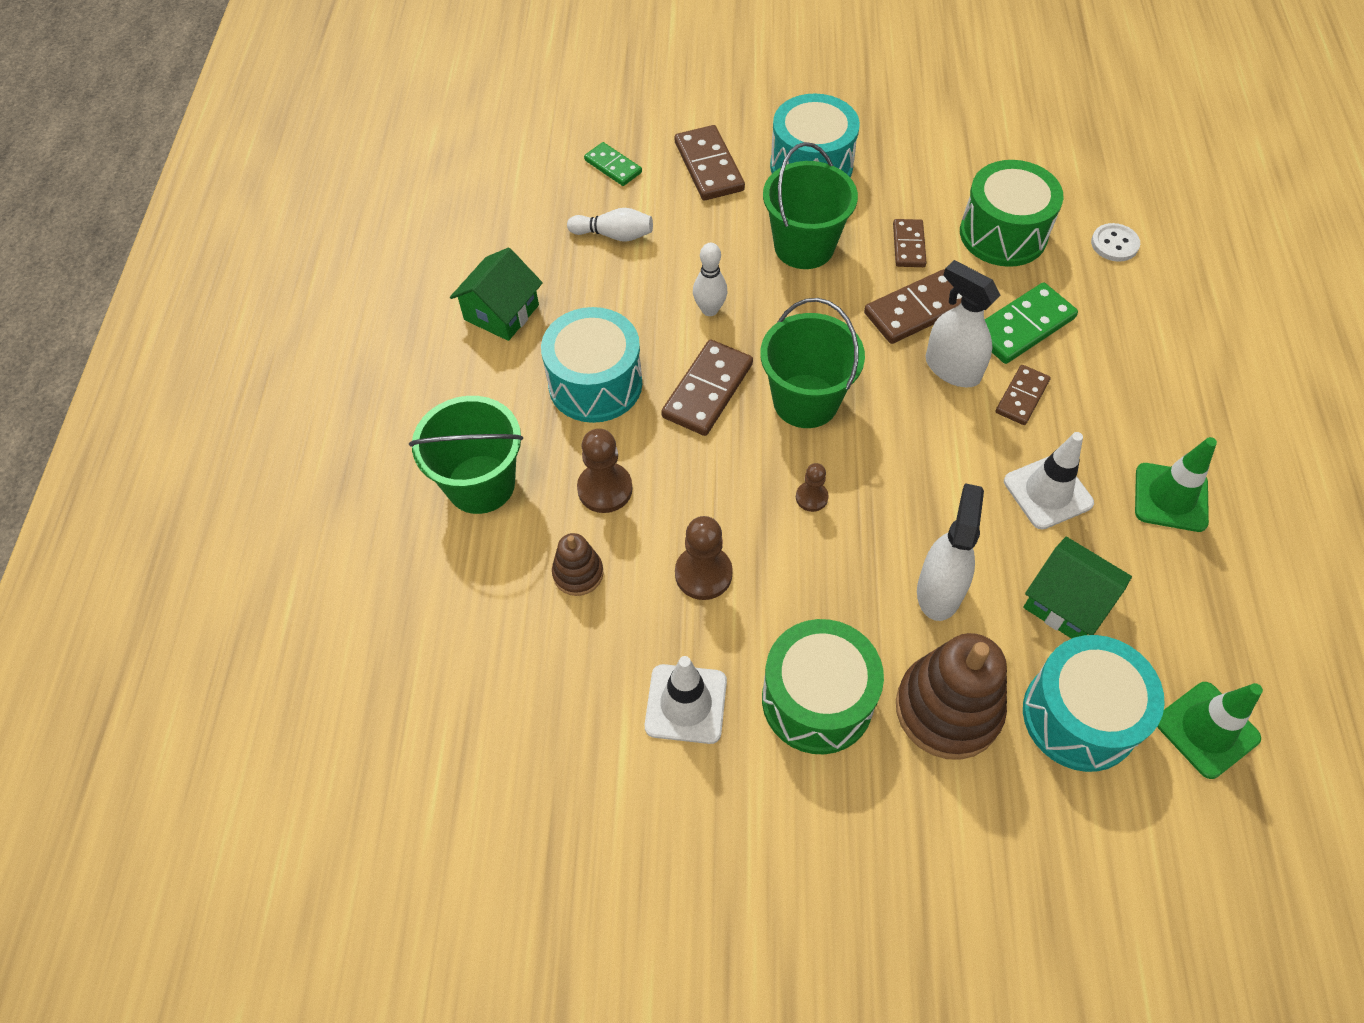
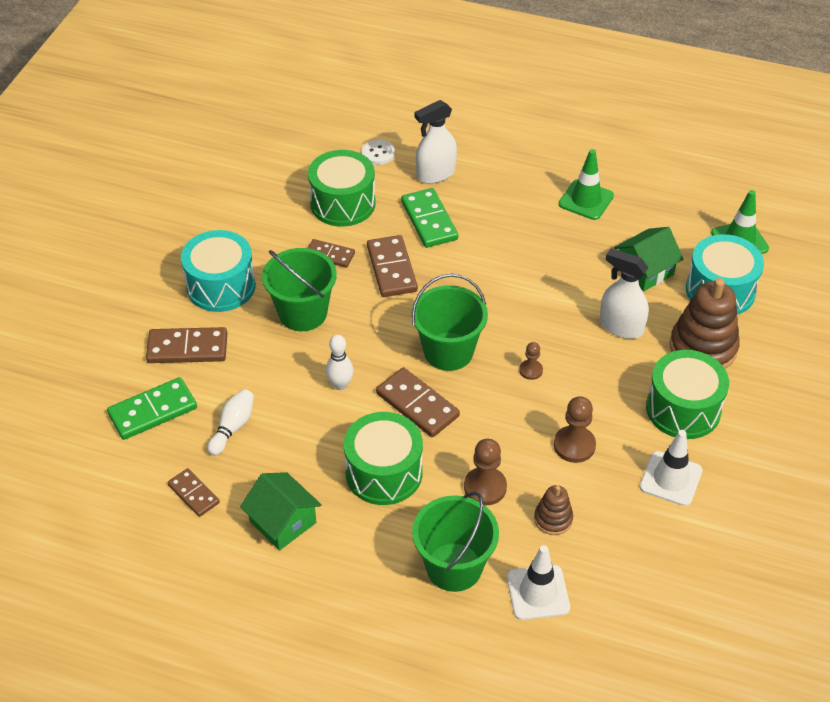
camera: 75 degrees left, 10 degrees down
turquoise drum [541,307,642,423] -> green drum [344,412,423,505]
green domino [584,142,642,186] -> green domino [107,377,197,440], size x1.60
white spray bottle [925,260,1001,387] -> white spray bottle moved to [414,100,457,184]
brown domino [996,365,1051,425] -> brown domino moved to [168,468,220,517]
white traffic cone [1004,432,1094,529] -> white traffic cone moved to [507,545,570,620]

